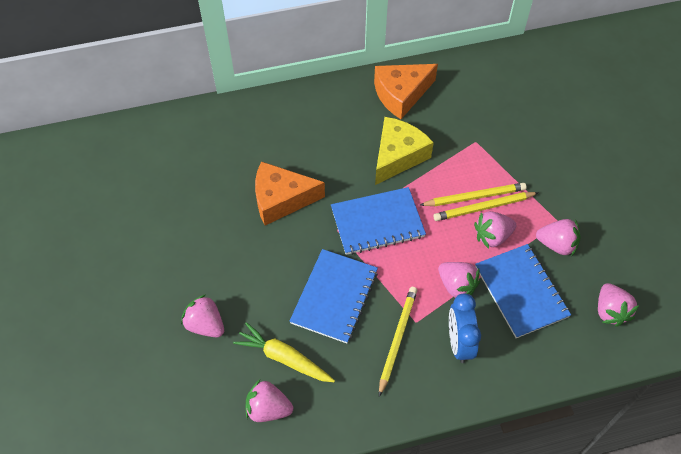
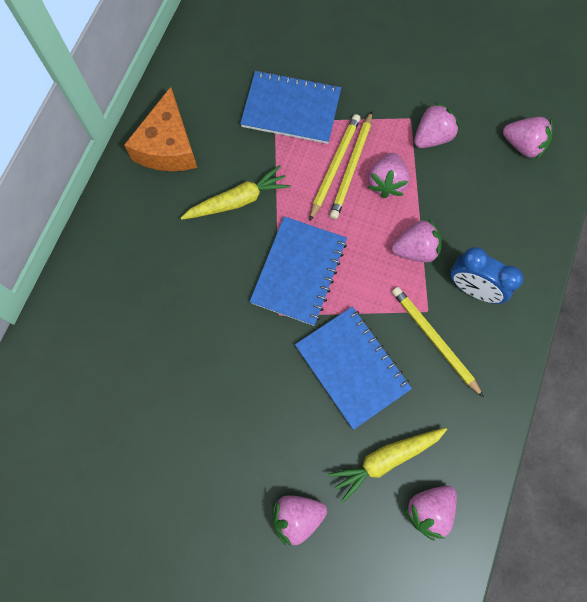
camera: 55 degrees left, 15 degrees up
orange cheese [255,161,325,225] -> none
yellow cheese [375,117,434,185] -> yellow carrot [181,165,291,220]
blue notebook [475,244,571,338] -> blue notebook moved to [240,70,341,144]

